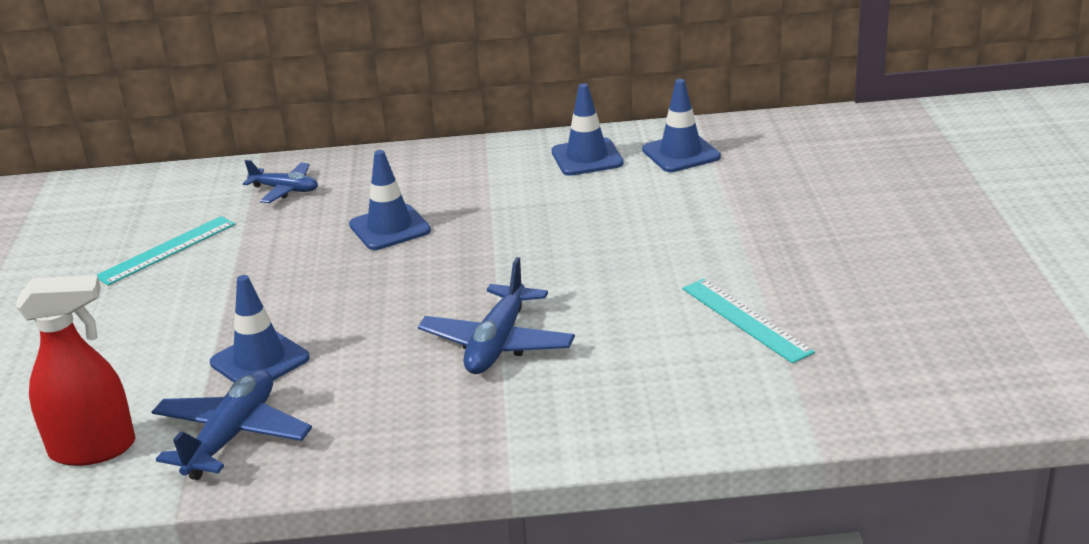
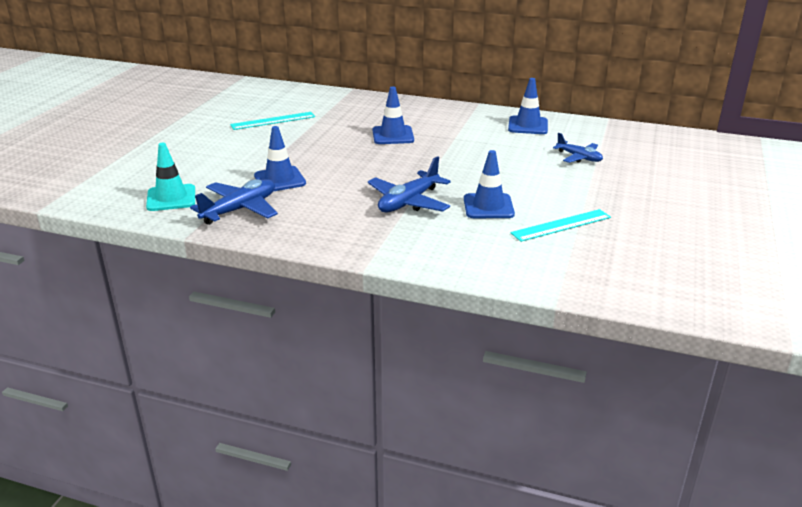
camera: 20 degrees right, 0 degrees up
red spray bottle [16,275,135,466] -> turquoise traffic cone [146,143,195,211]
blue plane [243,160,318,203] -> blue plane moved to [553,133,603,163]
blue traffic cone [642,79,721,172] -> blue traffic cone moved to [464,150,515,218]
turquoise ruler [682,279,815,364] -> turquoise ruler turned 75 degrees clockwise [510,209,611,242]

